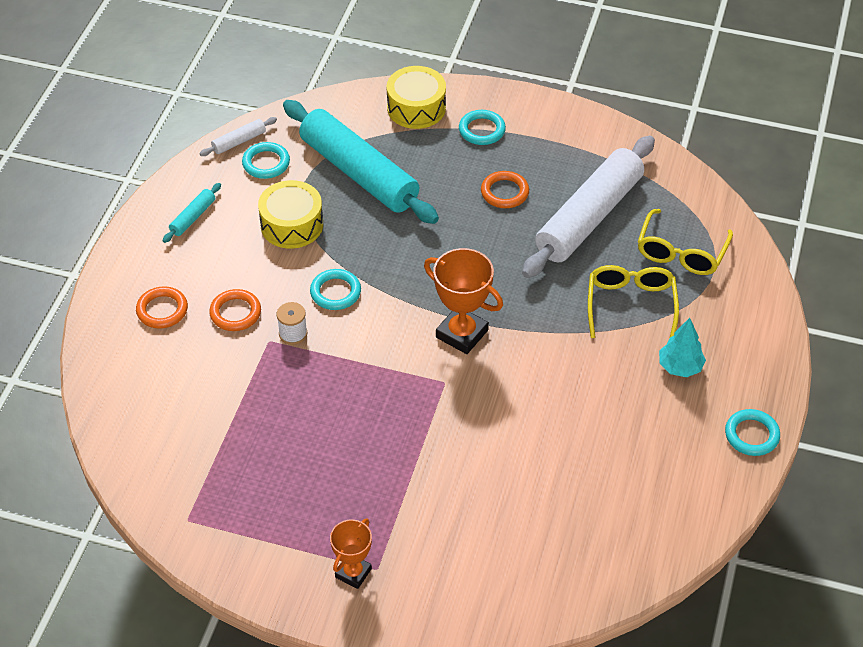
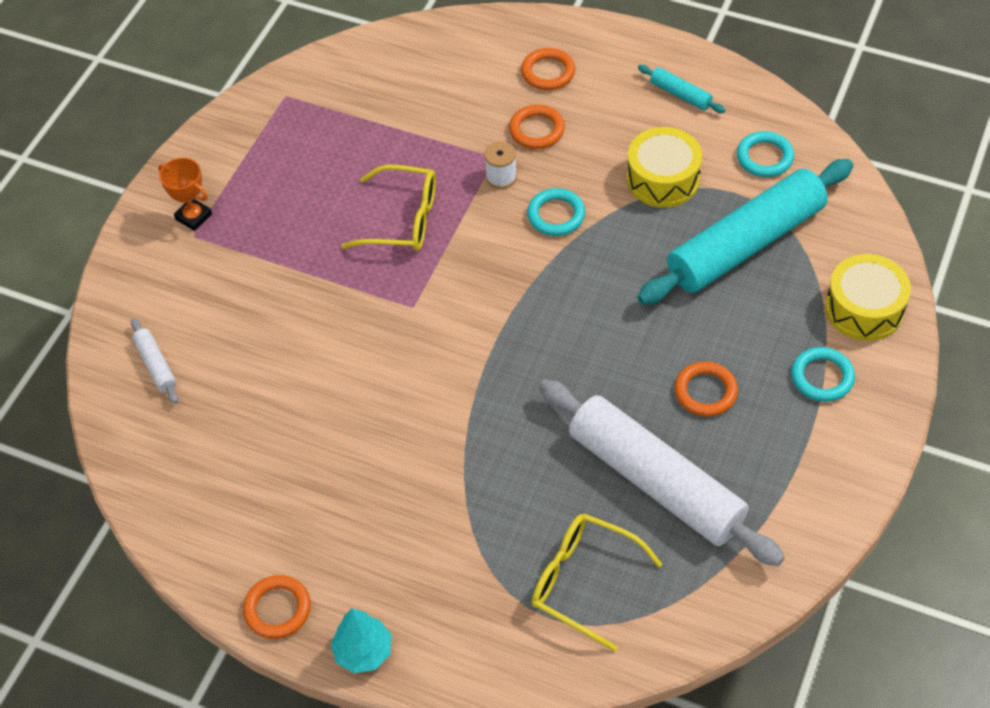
camera: 100 degrees right, 5 degrees up
white rolling pin [199,117,277,156] -> white rolling pin moved to [131,318,178,404]
orange trophy [424,248,503,354] -> none
yellow glasses [588,265,679,338] -> yellow glasses moved to [341,165,436,251]
turquoise tree [659,318,706,377] -> turquoise tree moved to [331,609,392,673]
turquoise ring [725,409,780,456] -> orange ring [243,575,311,639]

